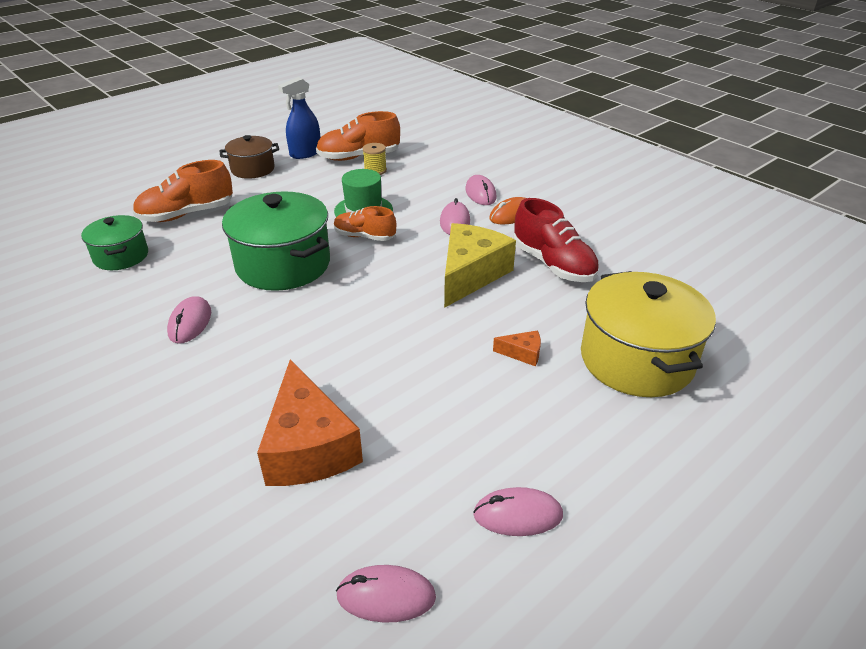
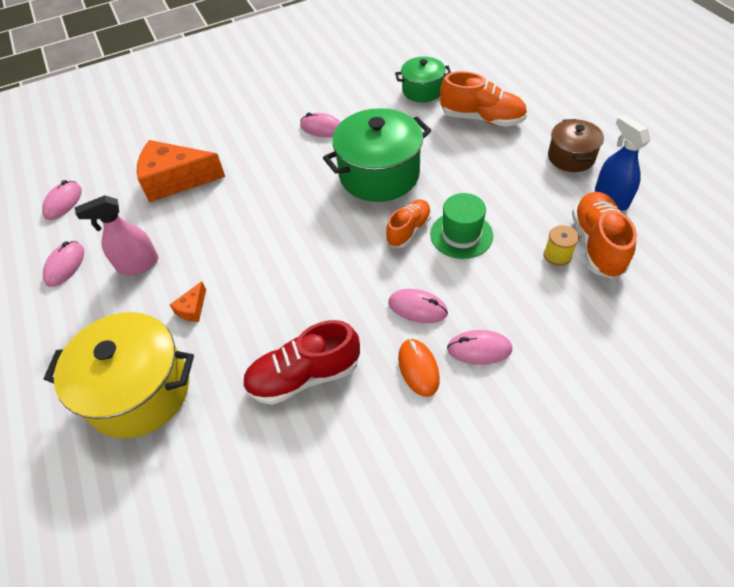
camera: 110 degrees right, 15 degrees up
orange shoe [133,160,233,222] -> orange shoe turned 120 degrees clockwise [440,71,527,127]
yellow cheese [444,223,516,308] -> none
none -> pink spray bottle [75,195,159,275]

